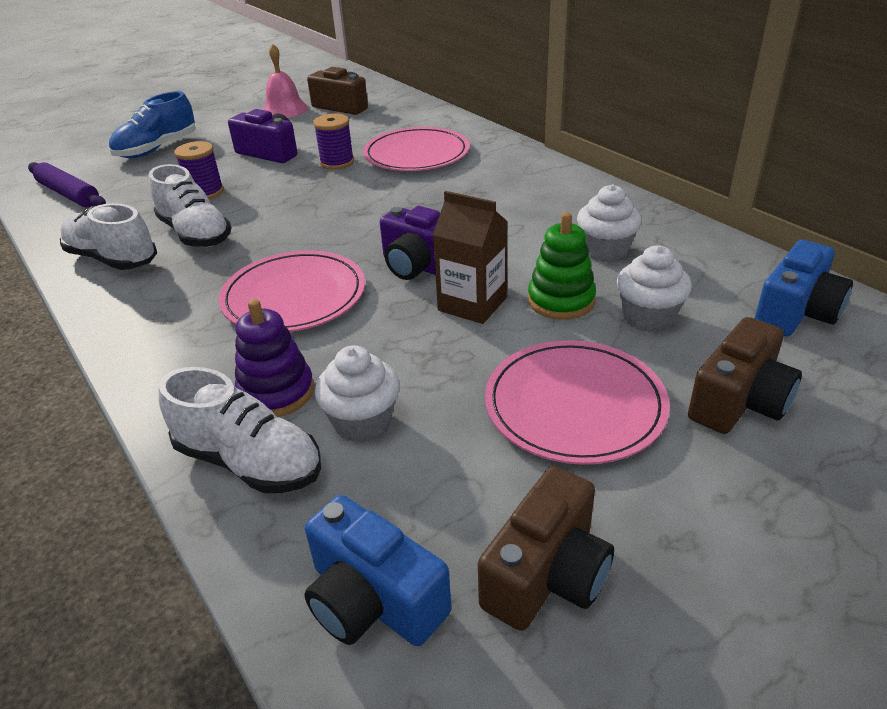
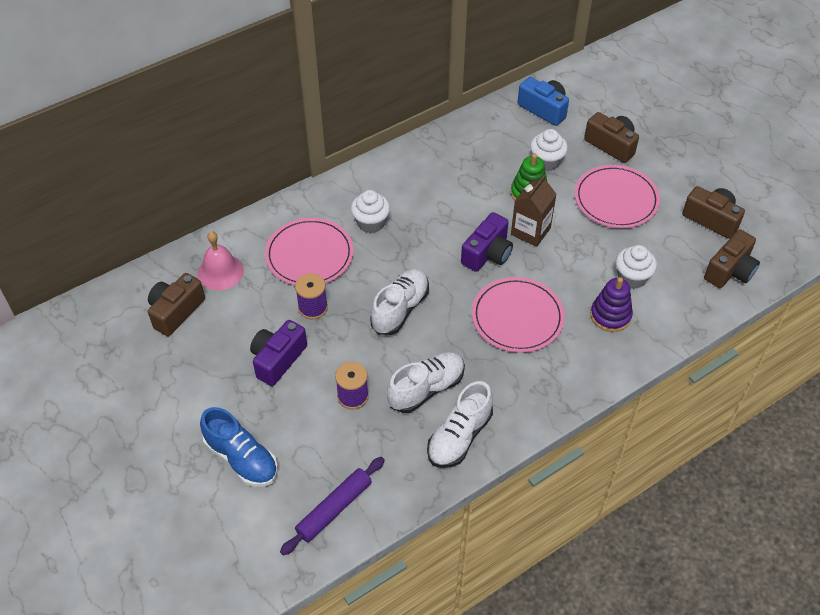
camera: 90 degrees left, 15 degrees up
white shoe [159,367,321,493] -> white shoe moved to [370,269,429,335]
pink bell [263,43,308,118] -> pink bell moved to [198,231,244,290]
blue camera [304,495,451,646] -> brown camera [704,229,760,288]
white cupcake [577,184,642,262] -> white cupcake moved to [351,190,390,233]

